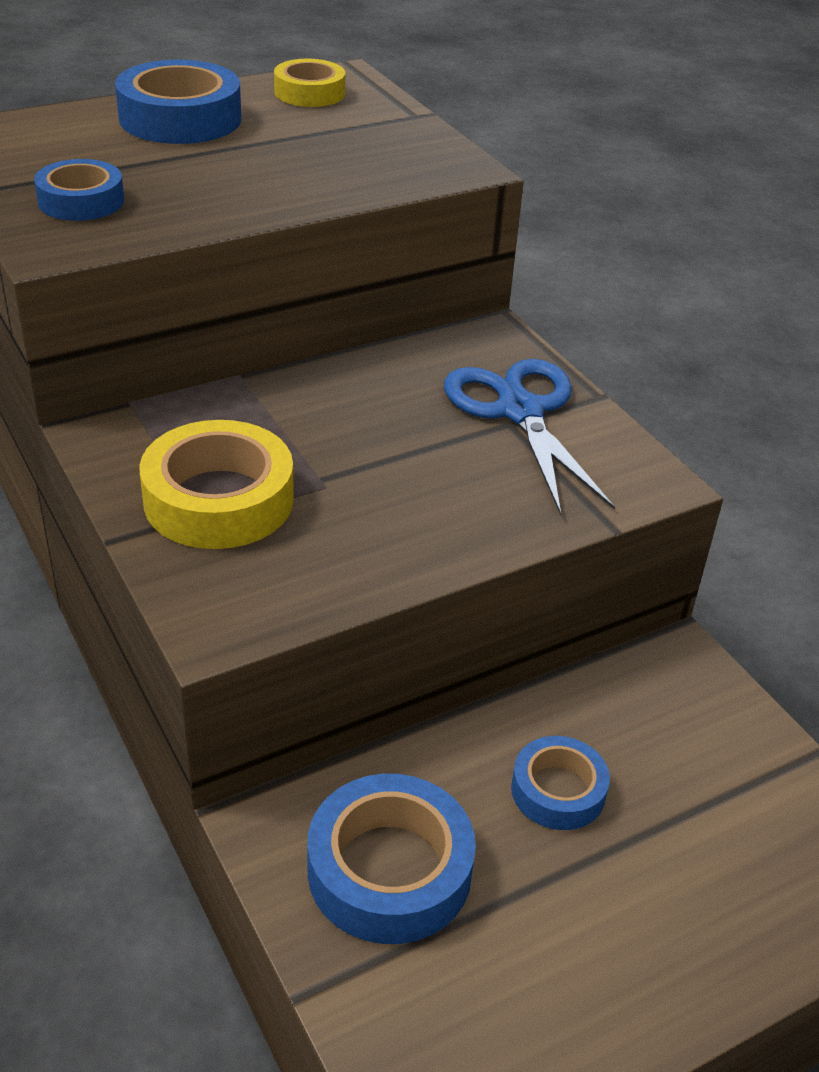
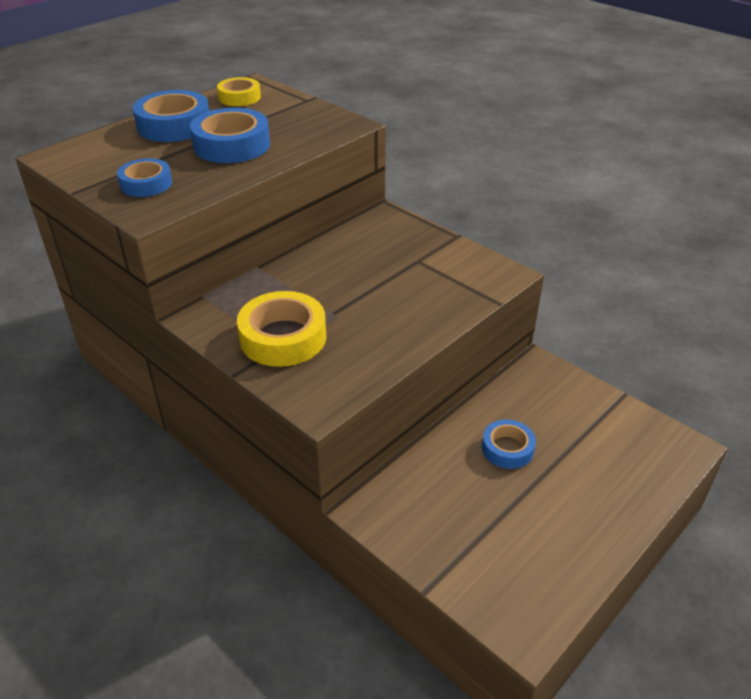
camera: 15 degrees left, 0 degrees up
blue tape [307,774,476,944] -> blue tape moved to [190,108,270,163]
blue scissors [444,359,615,515] -> none

